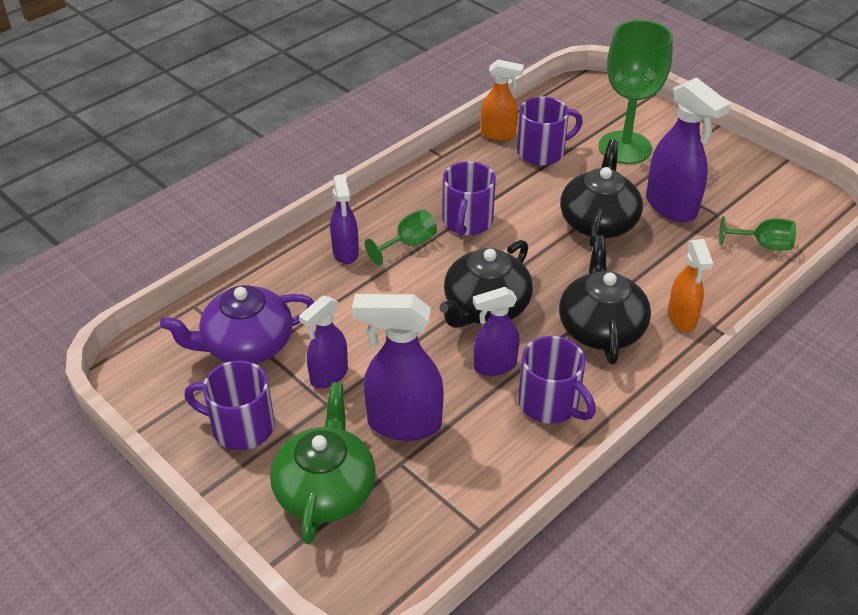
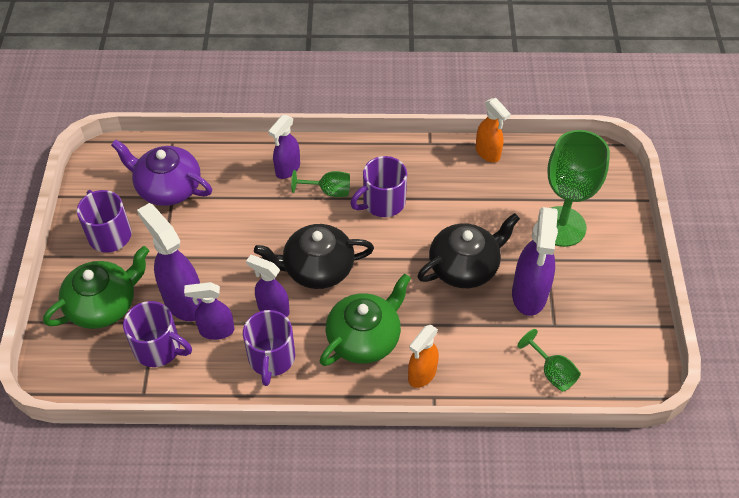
camera: 45 degrees right, 10 degrees up
purple spray bottle [299,295,348,388] -> purple spray bottle moved to [184,282,235,340]
purple mug [517,96,583,166] -> purple mug moved to [123,301,192,367]
black teapot [559,235,651,364] -> green teapot [320,274,411,366]

